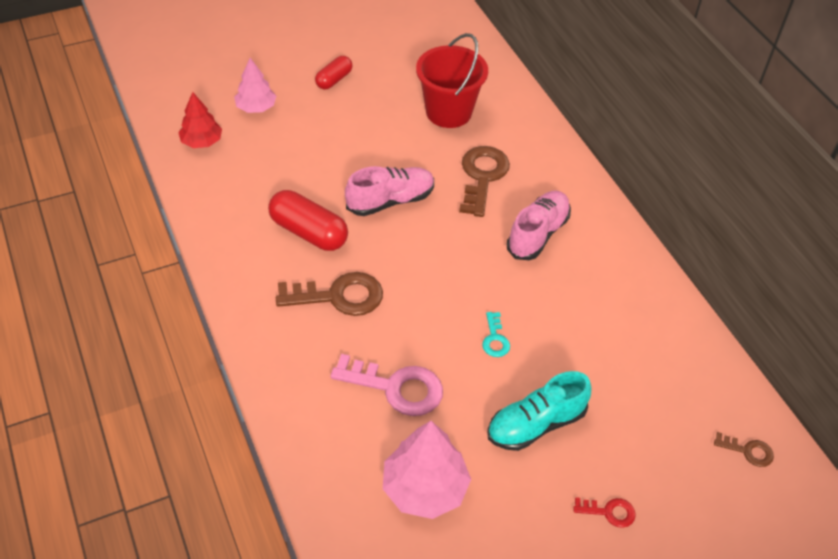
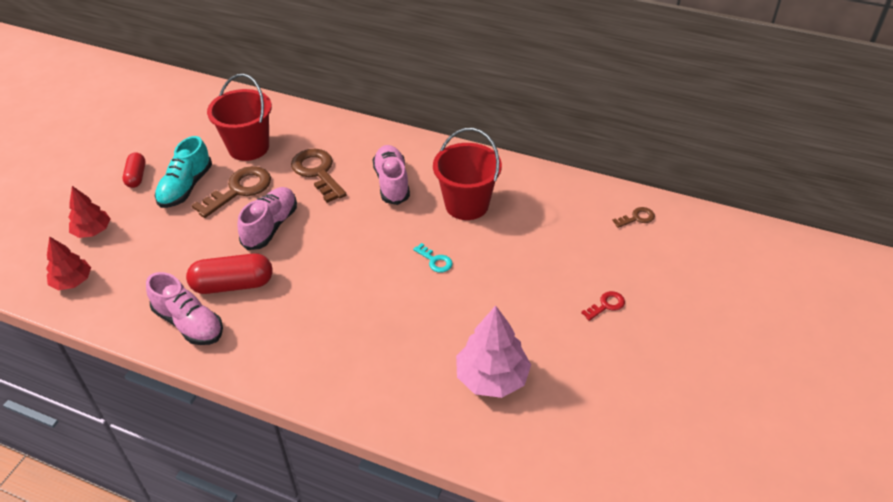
camera: 40 degrees left, 5 degrees down
pink tree [234,58,276,113] -> red tree [68,186,110,238]
brown key [276,272,383,316] -> brown key moved to [192,166,271,218]
pink key [330,354,443,416] -> none
turquoise shoe [487,371,591,451] -> turquoise shoe moved to [155,136,212,208]
none -> pink shoe [146,272,223,345]
none -> red bucket [433,128,502,220]

